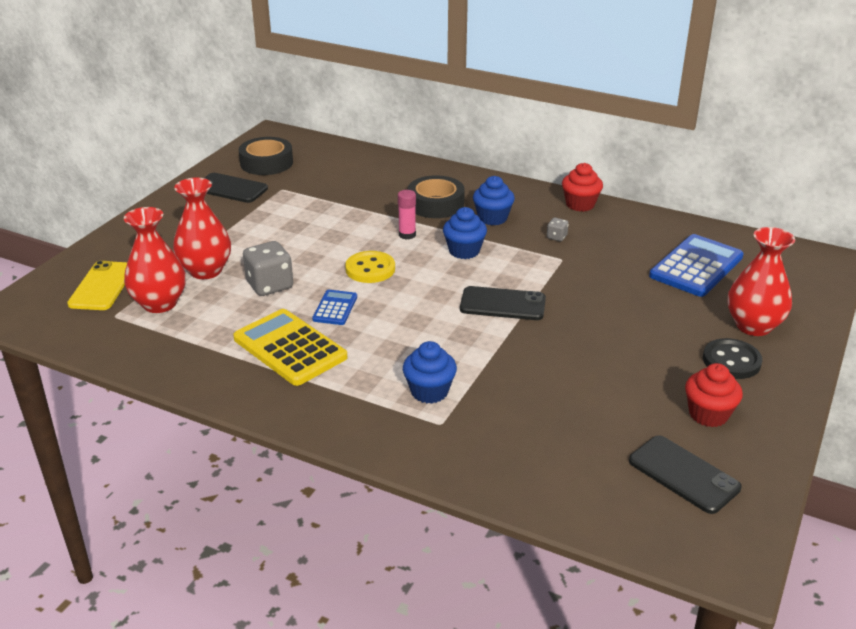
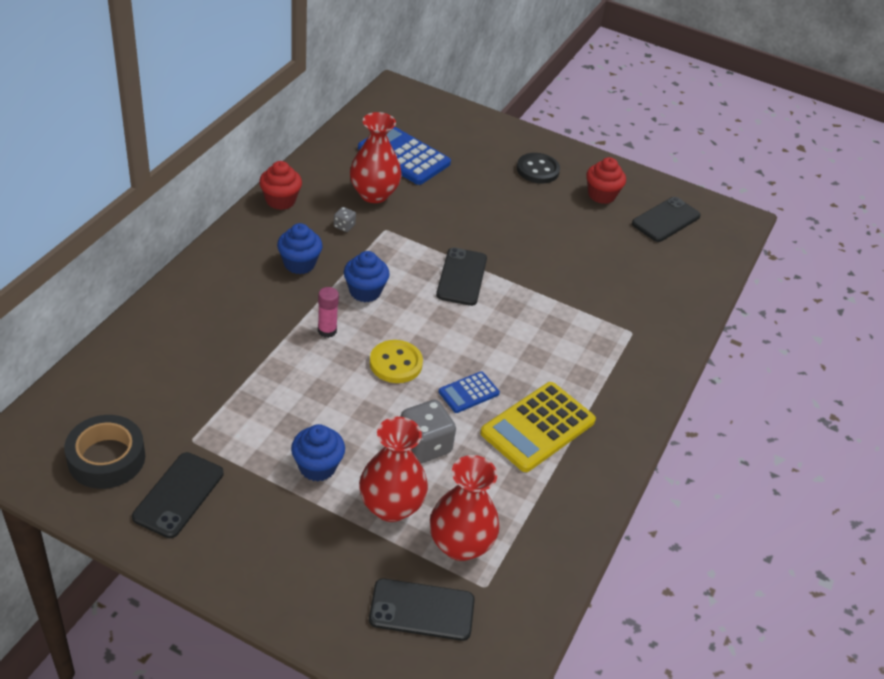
camera: 95 degrees left, 10 degrees up
yellow phone [67,261,127,310] -> black phone [369,578,475,641]
blue calculator [312,290,357,325] -> blue calculator turned 45 degrees counterclockwise [438,371,500,413]
blue cupcake [403,341,457,404] -> blue cupcake moved to [291,424,345,481]
black tape [408,175,465,218] -> none
red vase [728,227,795,336] -> red vase moved to [350,112,402,203]

